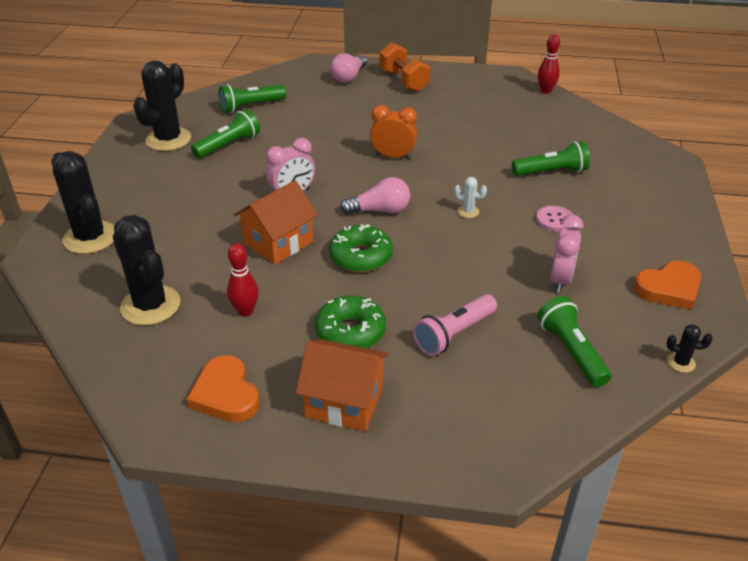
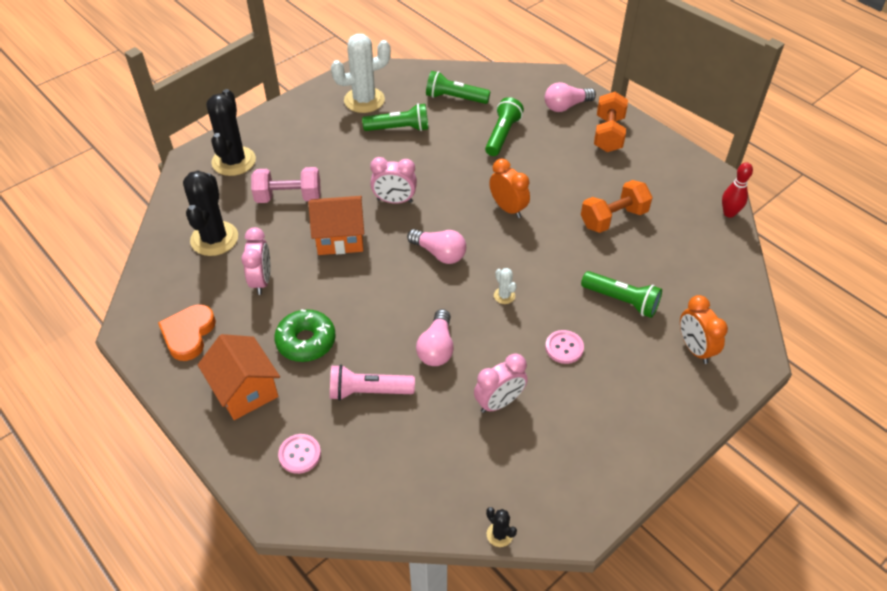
camera: 40 degrees right, 10 degrees up
black cactus [133,61,191,151] -> white cactus [331,34,391,113]
red bowling pin [227,243,259,317] -> pink clock [241,227,271,295]
green donut [329,224,393,272] -> none
green flashlight [537,296,611,387] -> green flashlight moved to [485,97,524,156]
orange heart [634,261,701,310] -> none
none -> pink dumbbell [251,167,321,203]
none -> pink button [278,434,321,474]
none -> pink light bulb [416,309,454,366]
none -> orange dumbbell [581,180,653,233]
none -> orange clock [680,295,728,364]

